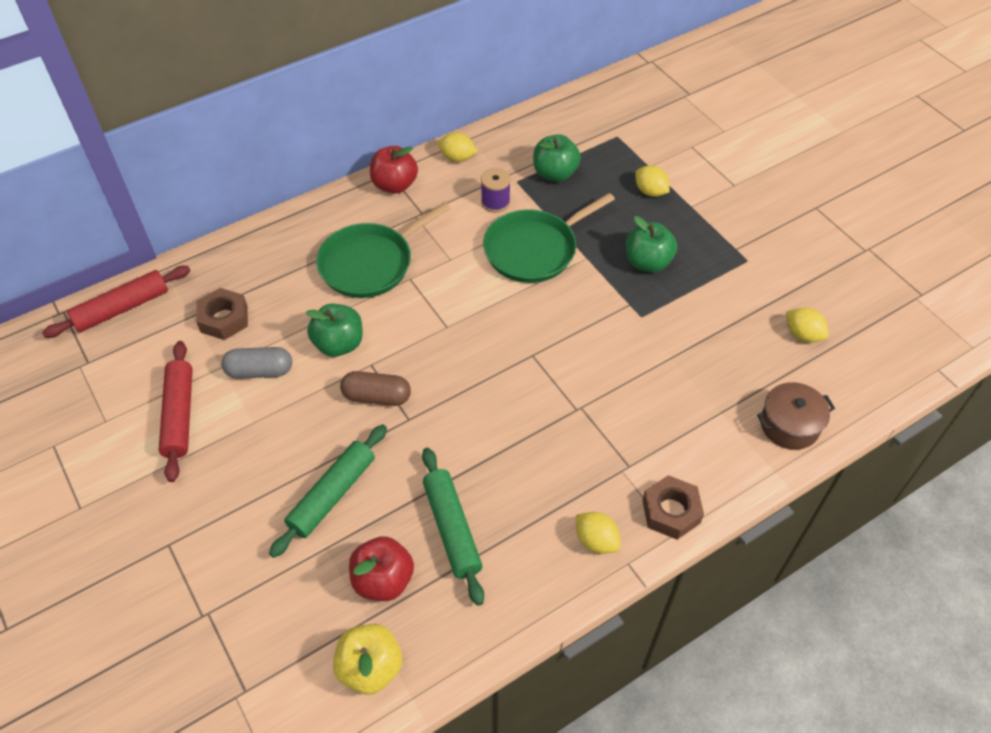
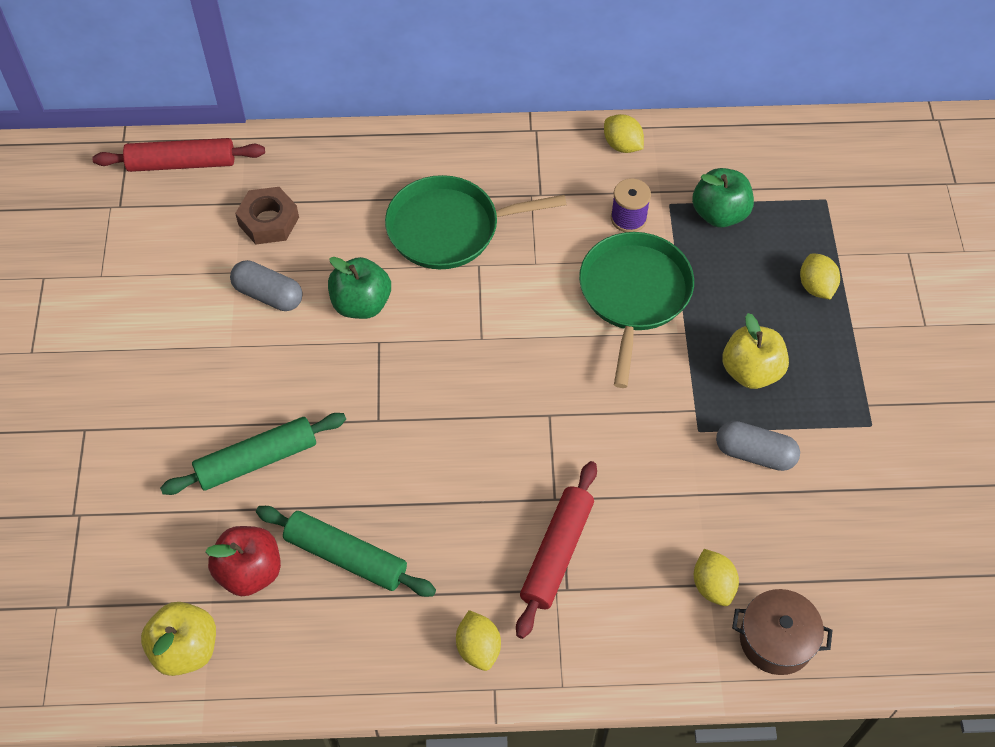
camera: 30 degrees right, 5 degrees up
red rolling pin [159,341,193,482] -> red rolling pin moved to [516,461,597,639]
brown capsule [340,371,411,406] -> none
red apple [370,146,418,193] -> none
green rolling pin [422,448,484,606] -> green rolling pin turned 75 degrees counterclockwise [256,506,436,597]
green pan [483,193,615,283] -> green pan turned 105 degrees clockwise [579,232,694,388]
green apple [626,216,677,273] -> yellow apple [722,313,789,389]
brown nut [642,475,704,540] -> none
yellow lemon [786,308,829,343] -> yellow lemon moved to [694,549,739,606]
none -> grey capsule [716,421,800,471]

